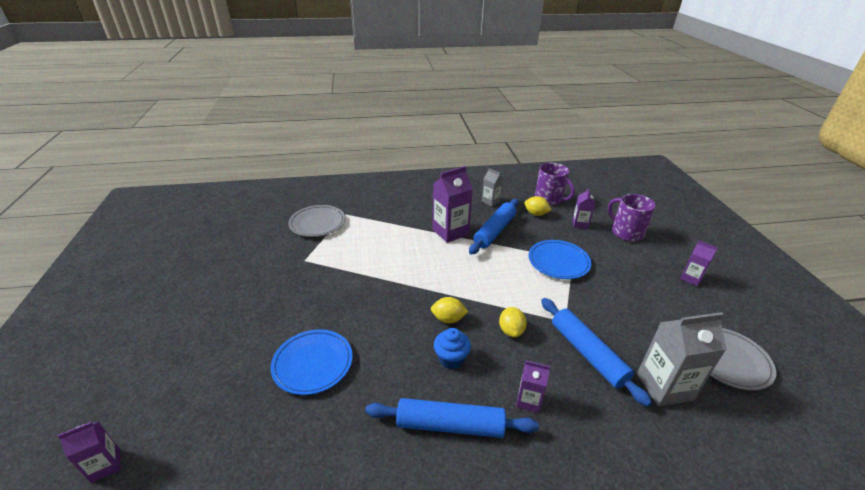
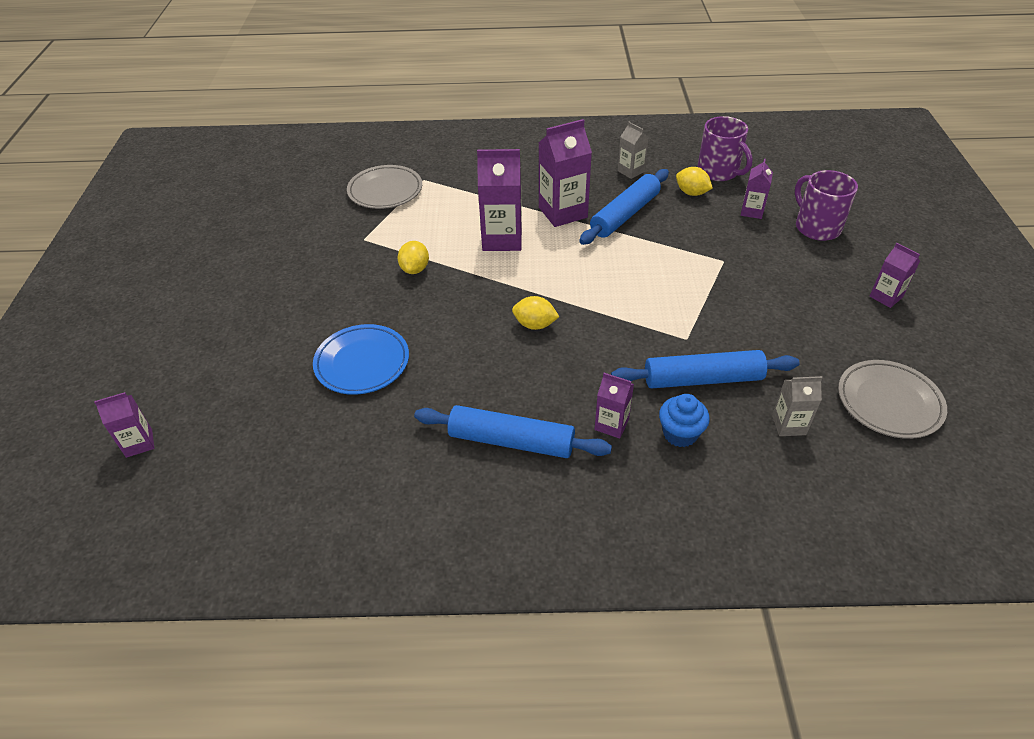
camera: 10 degrees right, 10 degrees up
blue cupcake [434,328,471,369] -> blue cupcake moved to [659,394,710,447]
yellow lemon [499,307,527,337] -> yellow lemon moved to [398,241,429,274]
blue plate [529,240,592,279] -> none
blue rolling pin [541,298,652,407] -> blue rolling pin turned 75 degrees counterclockwise [611,350,799,389]
grey carton [637,312,727,407] -> grey carton [772,376,823,436], size x0.55
none -> purple carton [477,149,522,251]

